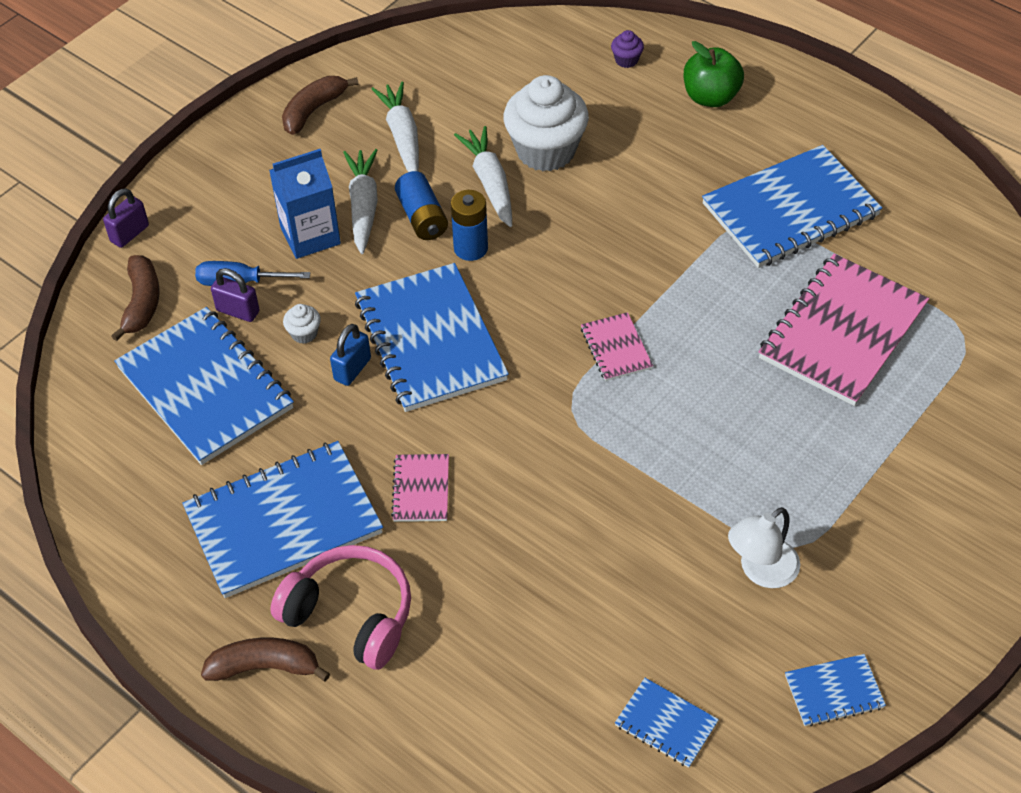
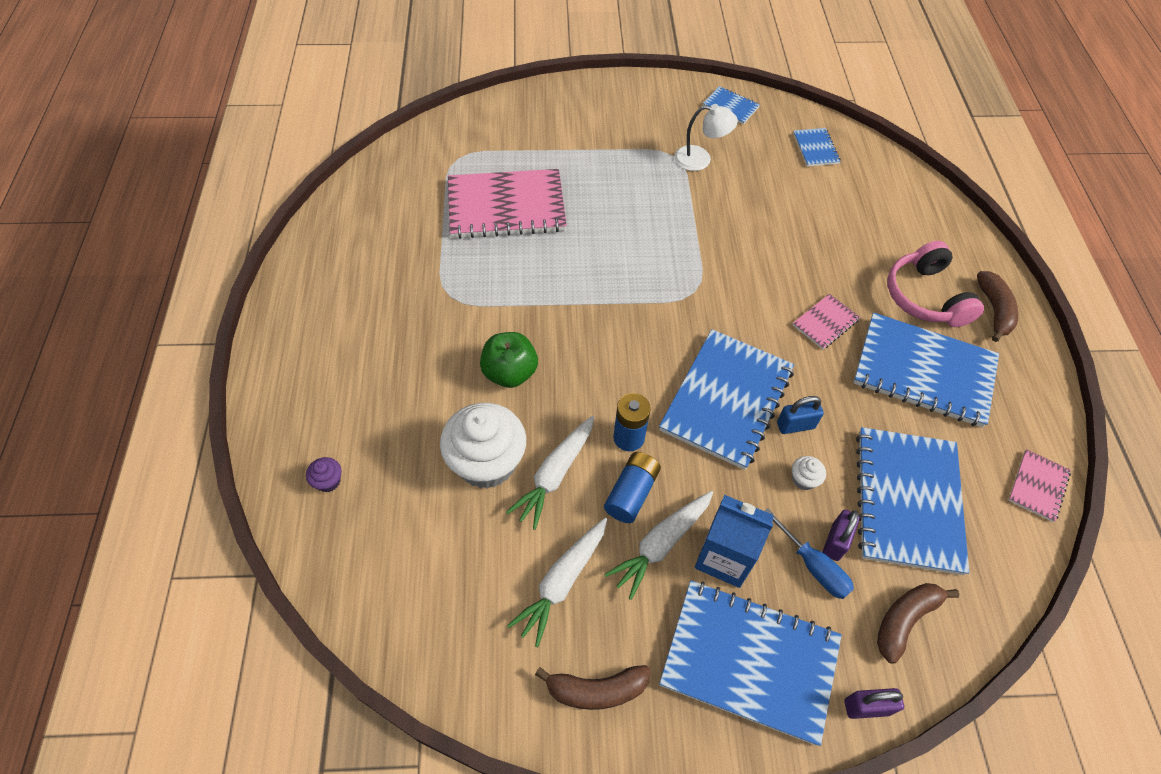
camera: 135 degrees left, 5 degrees up
brown banana [201,638,330,681] -> brown banana turned 135 degrees counterclockwise [977,271,1018,342]
purple padlock [211,268,260,322] -> purple padlock turned 45 degrees clockwise [823,510,860,561]
pink notebook [581,312,653,381] -> pink notebook moved to [1008,449,1071,522]
green apple [684,41,744,107] -> green apple moved to [480,332,538,388]
blue notebook [702,145,882,268] -> blue notebook moved to [659,580,842,746]

